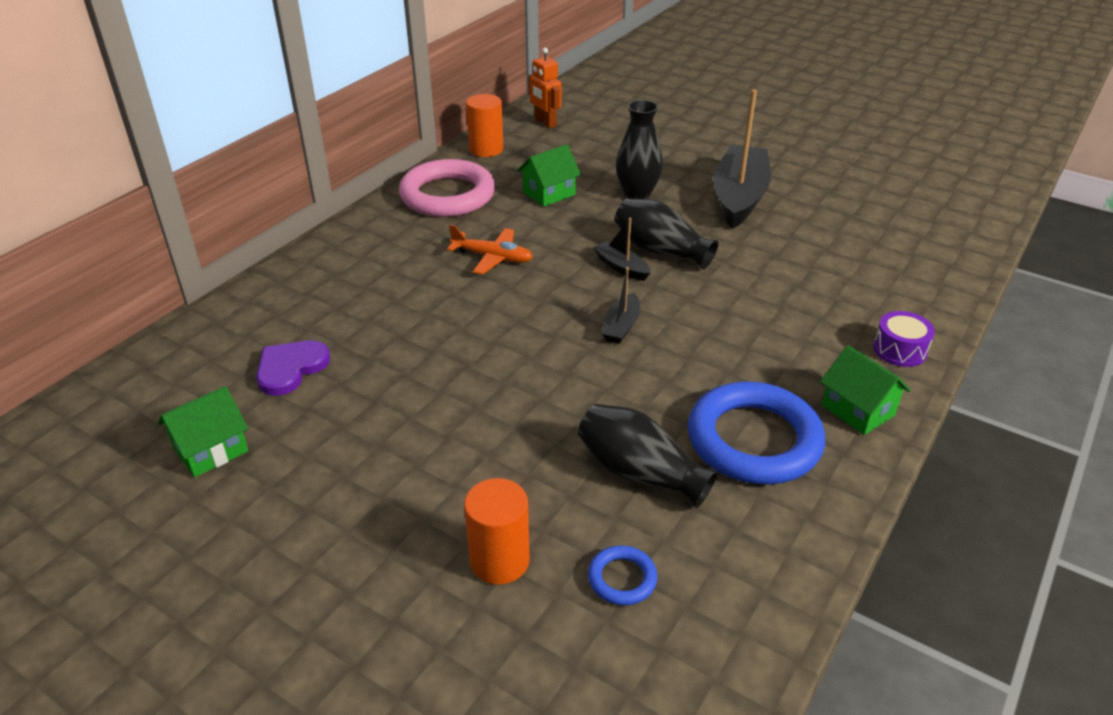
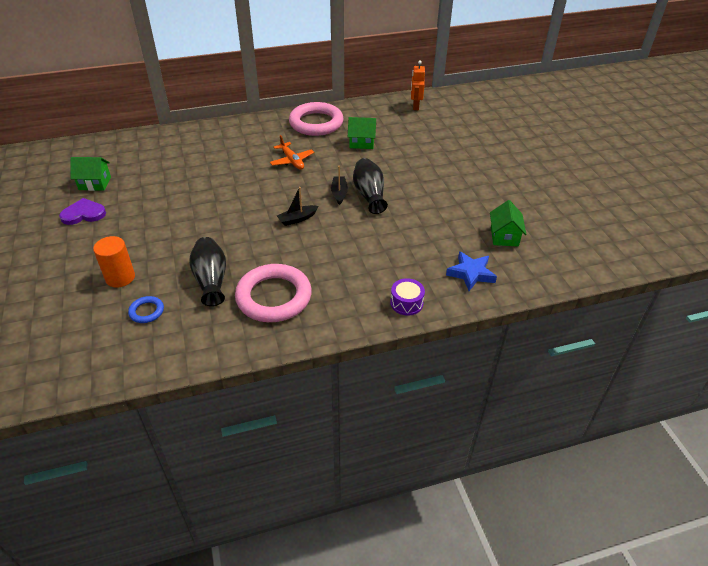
camera: 40 degrees right, 5 degrees up
purple heart [256,340,331,396] -> purple heart moved to [59,198,106,225]
orange cylinder [466,94,503,157] -> none
black vase [616,100,663,199] -> none
blue ring [688,381,825,484] -> pink ring [235,264,312,322]
black boat [713,89,771,229] -> none
green house [820,345,911,435] -> green house moved to [490,200,526,246]
none -> blue star [446,251,497,291]

